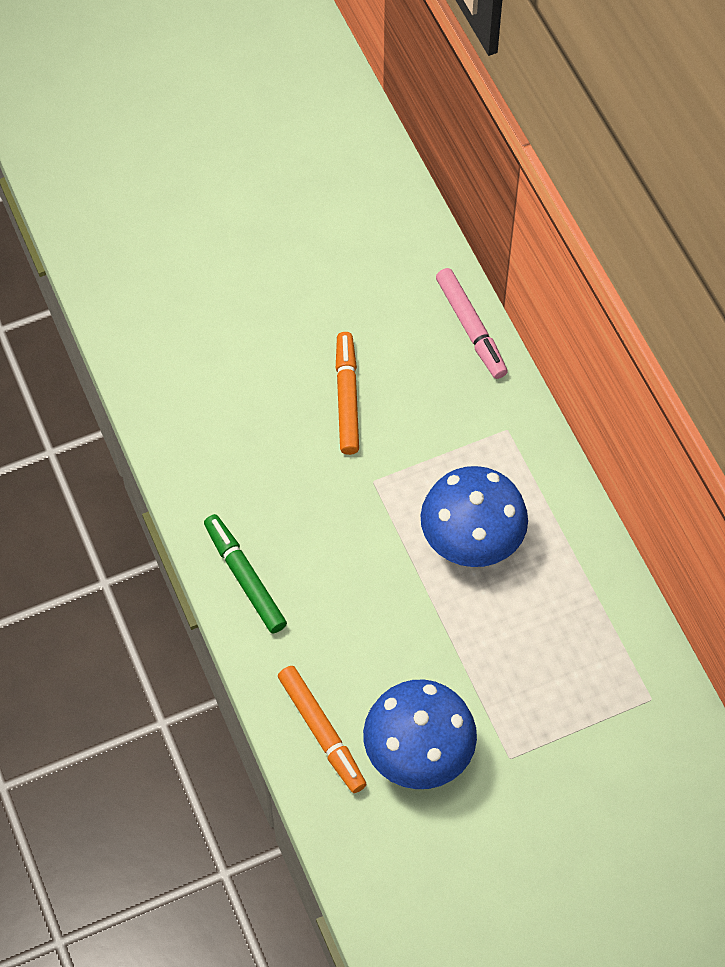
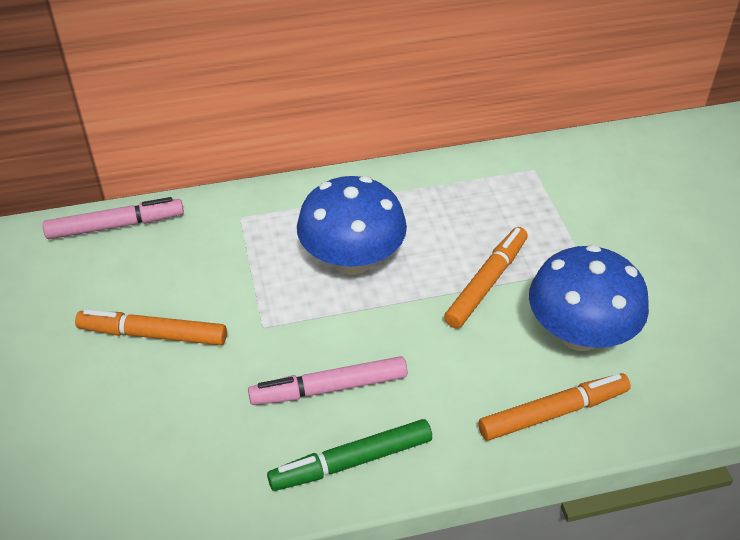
camera: 80 degrees left, 15 degrees down
none -> pink marker [248,356,407,405]
none -> orange marker [444,227,528,328]

